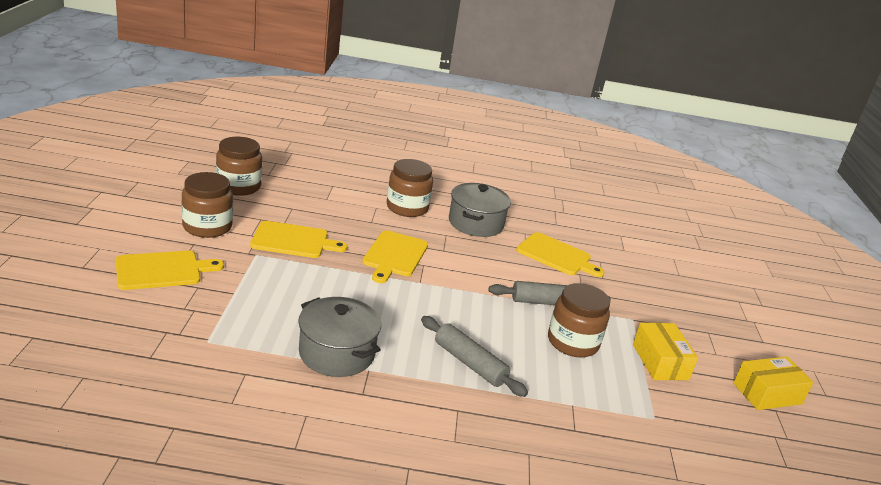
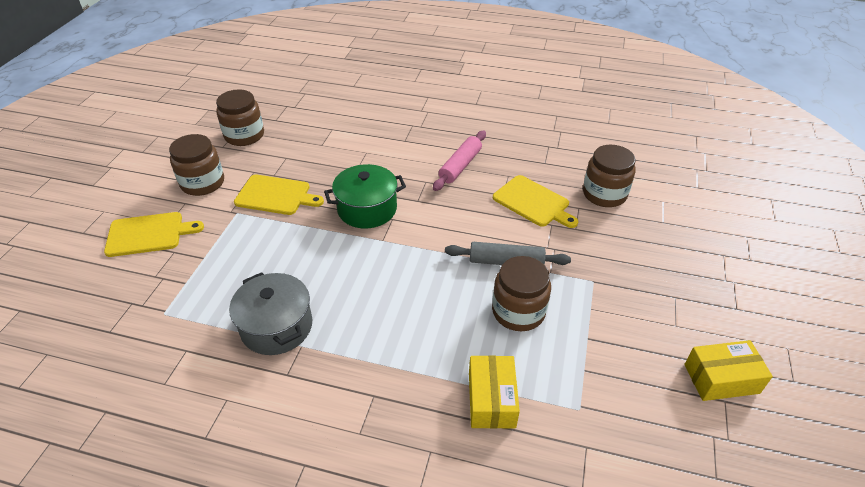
camera: 15 degrees right, 15 degrees up
yellow cutting board [362,230,428,283] -> green pot [324,164,406,228]
brown jar [387,159,433,217] -> brown jar moved to [583,145,636,207]
grey rolling pin [421,316,528,397] -> none
grey pot [449,183,511,237] -> pink rolling pin [433,131,486,191]
yellow box [633,322,698,380] -> yellow box moved to [469,355,520,429]

